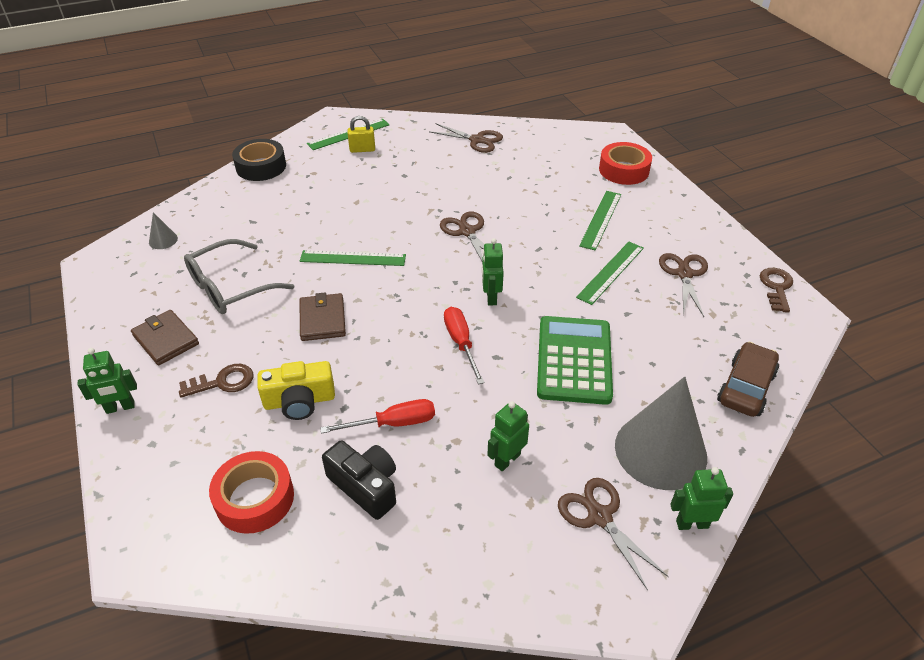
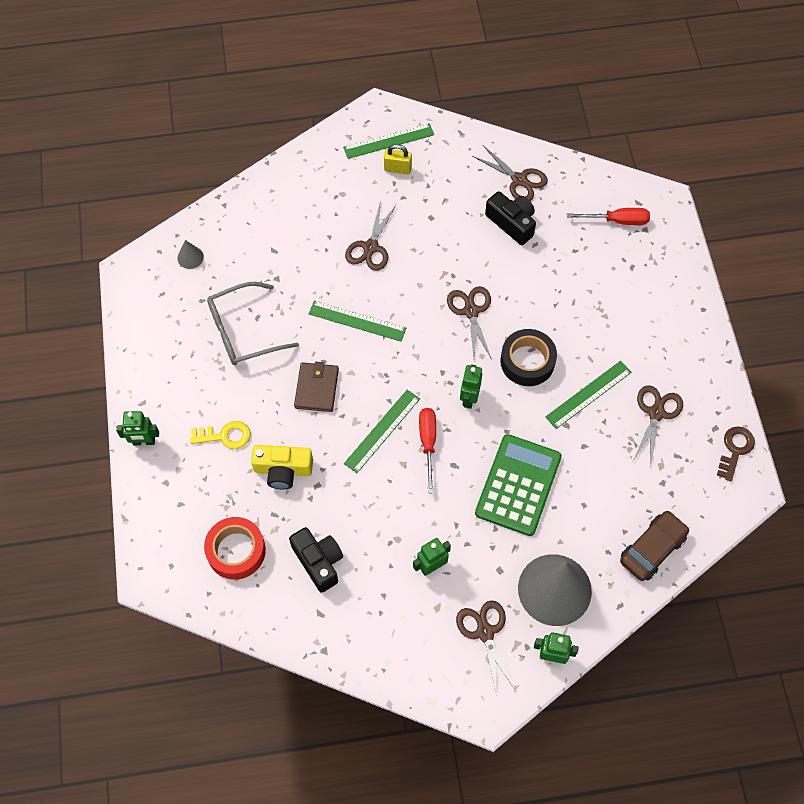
camera: 15 degrees right, 20 degrees up
brown wallet [131,310,199,366] -> none
brown key [179,364,254,398] -> yellow key [190,421,251,449]
black tape [232,139,286,181] -> black tape moved to [500,329,557,386]
red screwdriver [320,399,435,434] -> red screwdriver moved to [567,208,650,225]
green ruler [579,191,621,251] -> green ruler moved to [344,390,420,473]
red tape [599,142,652,185] -> none
none -> brown scissors [345,200,397,271]
none -> black camera [485,191,536,245]

